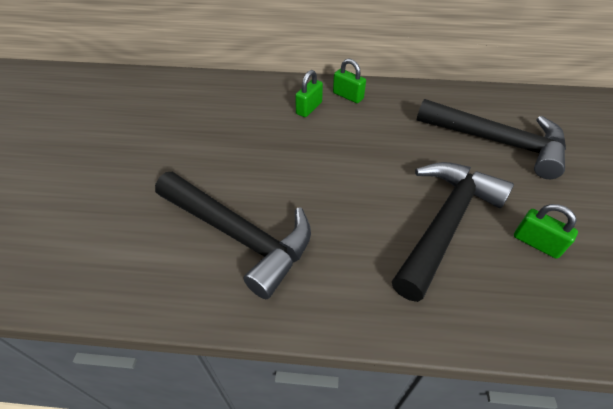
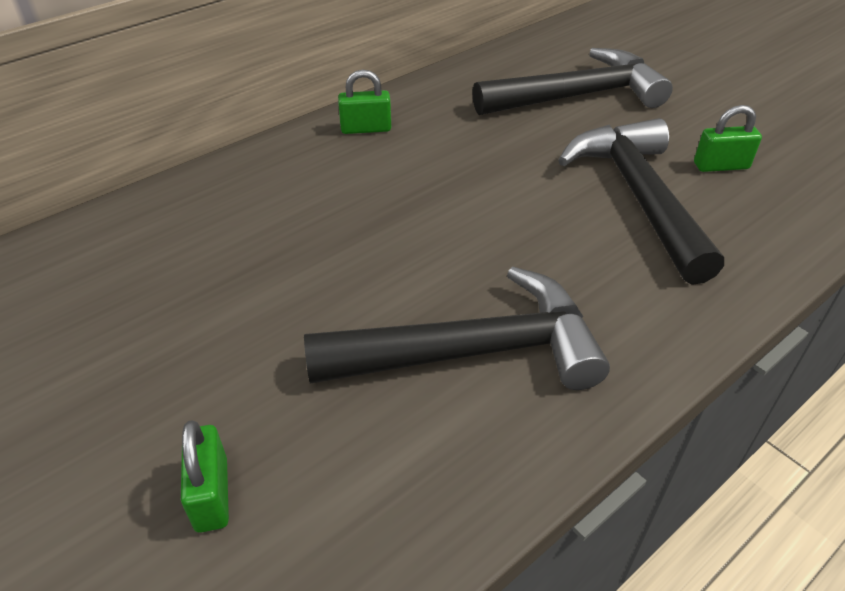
camera: 45 degrees left, 5 degrees down
green padlock [295,70,323,117] -> green padlock moved to [181,421,229,533]

